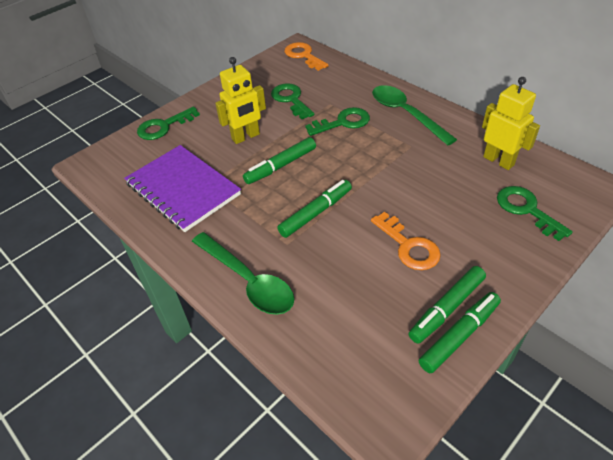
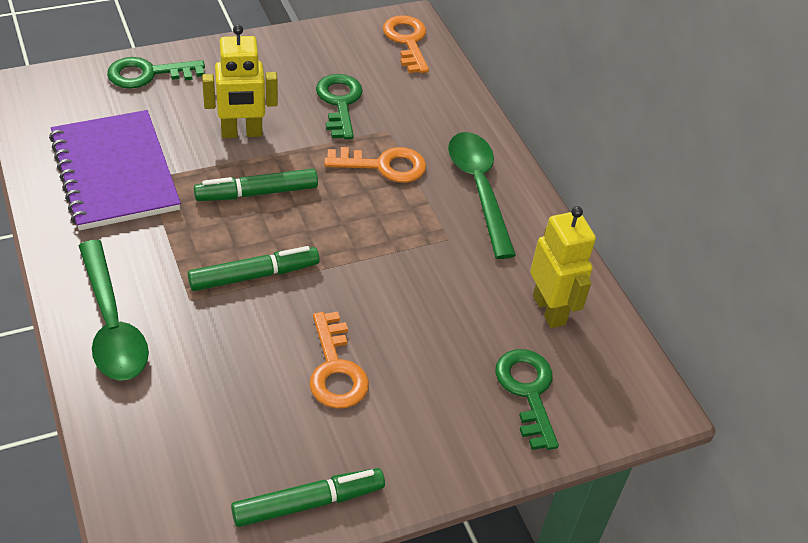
camera: 15 degrees right, 0 degrees up
green key [305,107,370,136] -> orange key [324,147,426,183]
green marker [408,266,486,344] -> none

